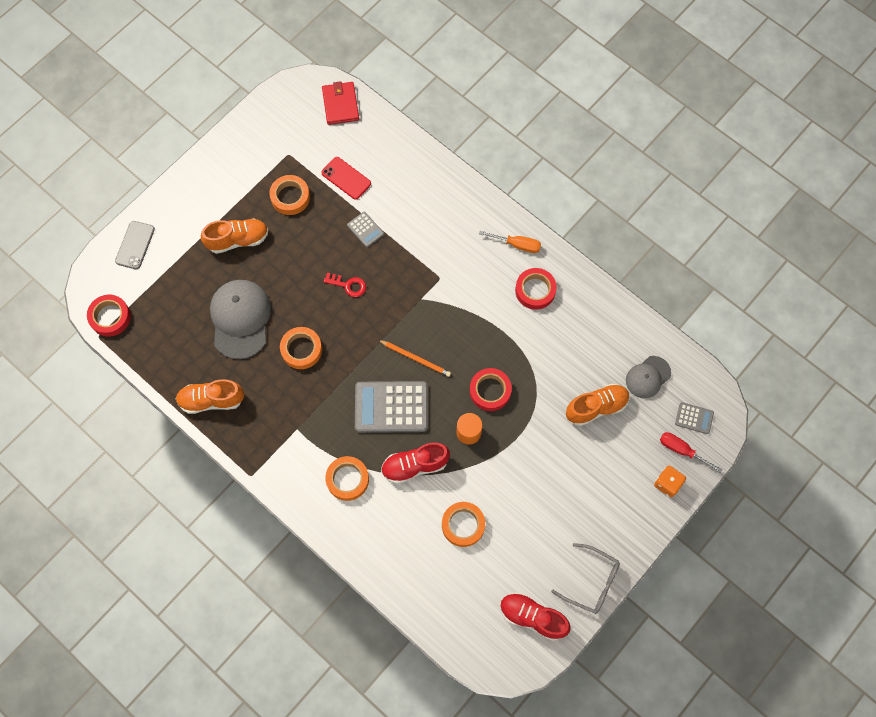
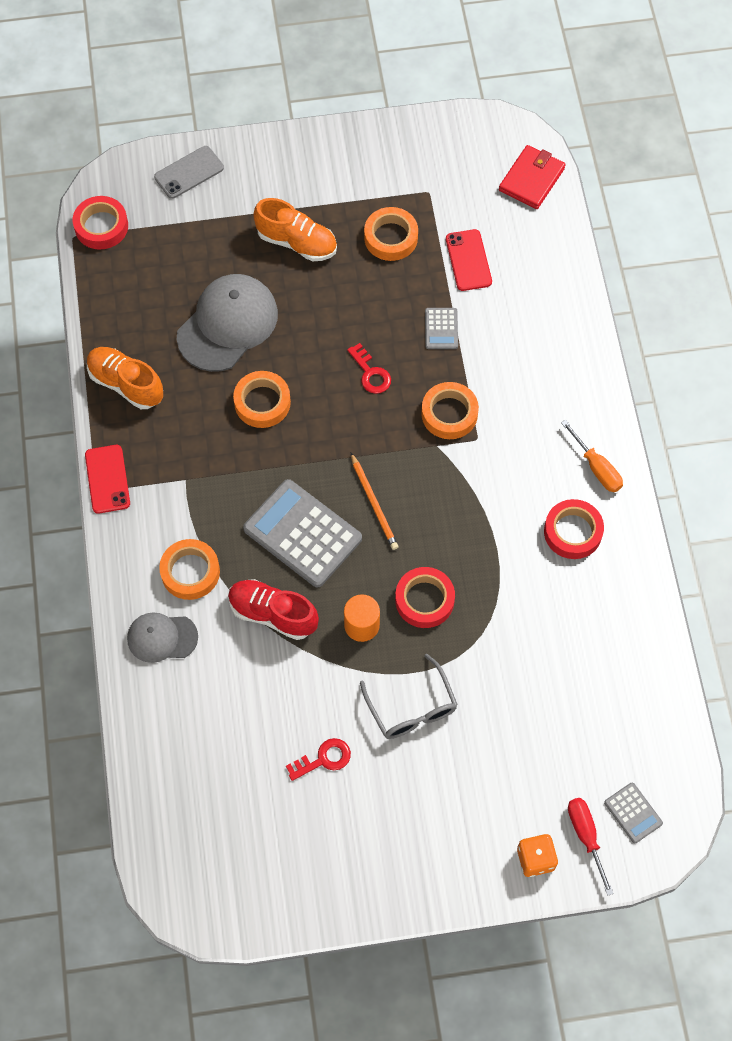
camera: 40 degrees right, 5 degrees down
orange tape [442,502,485,547] -> orange tape moved to [421,382,479,439]
red shoe [500,592,571,641] -> none
grey glasses [551,543,620,614] -> grey glasses moved to [360,654,458,739]
orange shoe [566,384,630,426] -> none
grey cap [626,356,671,398] -> grey cap moved to [127,612,198,663]
none -> red phone [85,445,130,514]
none -> red key [286,738,351,781]

